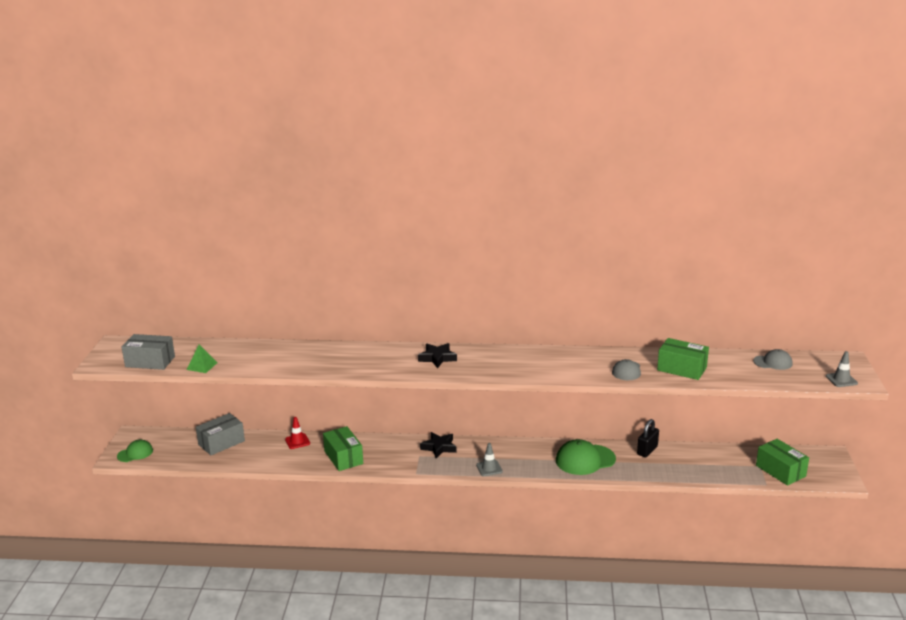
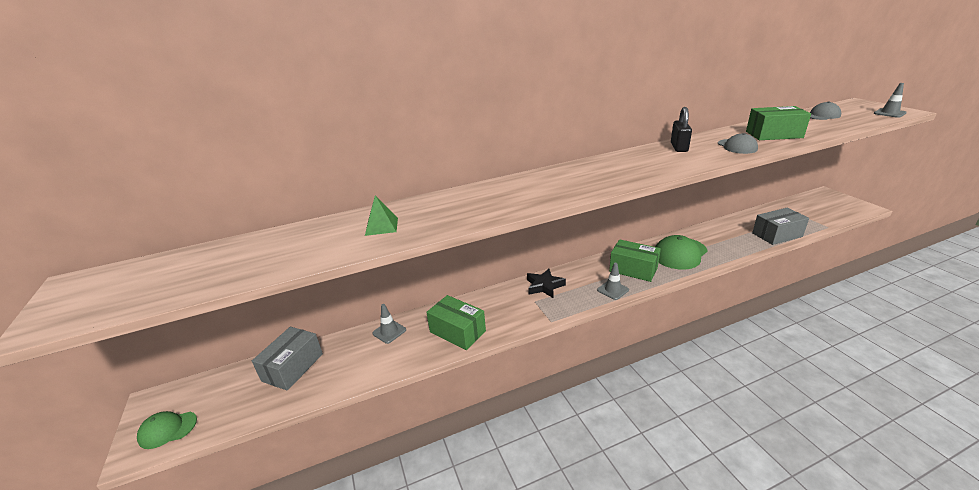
camera: 25 degrees left, 5 degrees up
green cap [117,439,153,462] -> green cap turned 135 degrees counterclockwise [137,411,197,449]
grey box [122,334,175,370] -> grey box moved to [752,208,809,245]
green pyramid [187,344,218,373] -> green pyramid moved to [365,195,398,236]
red traffic cone [285,417,310,449] -> grey traffic cone [372,304,406,344]
black star [418,343,457,368] -> none
black padlock [637,419,659,457] -> black padlock moved to [671,107,692,152]
green box [756,439,809,486] -> green box moved to [609,239,661,282]

